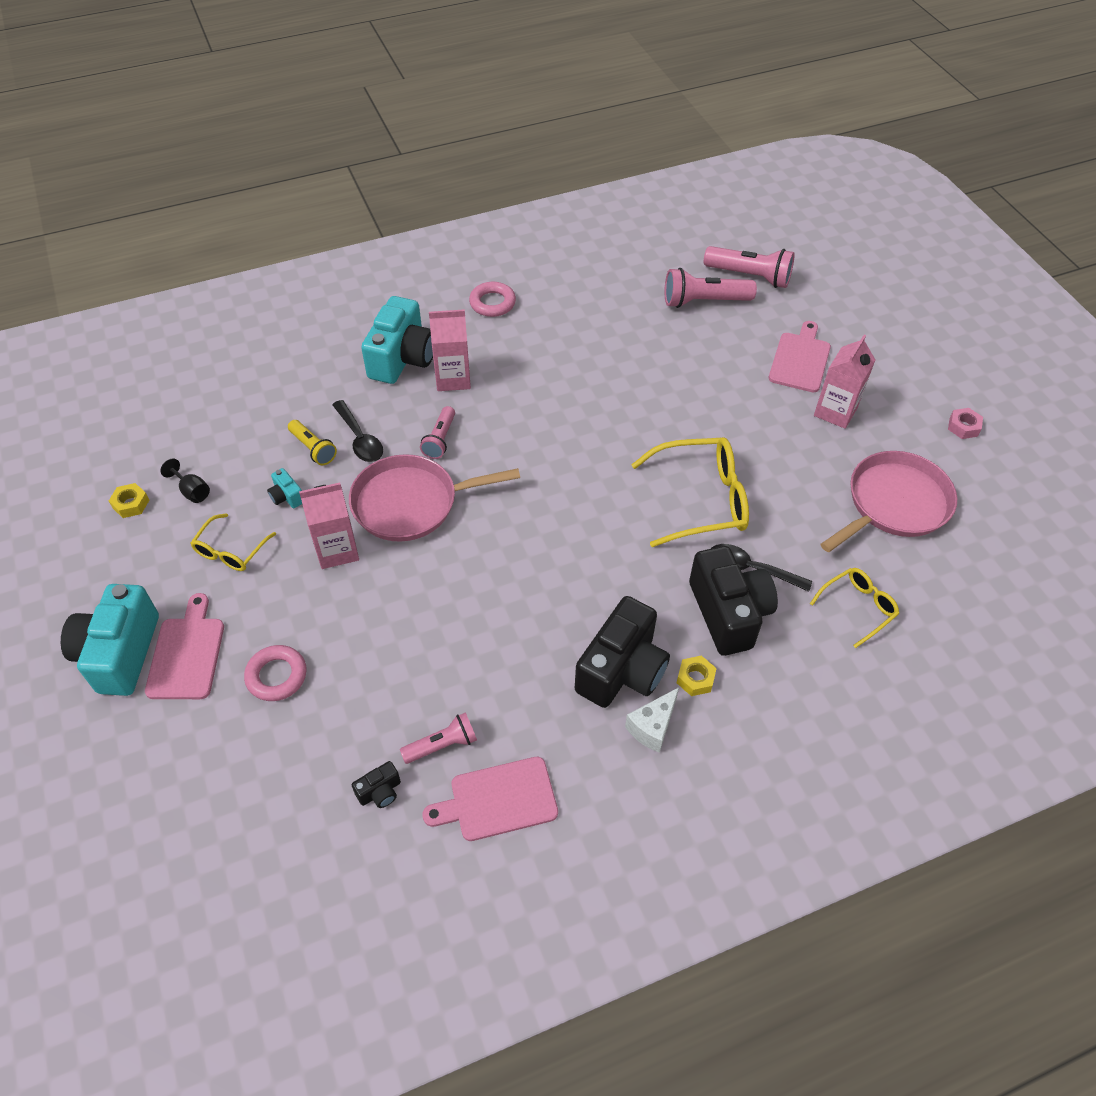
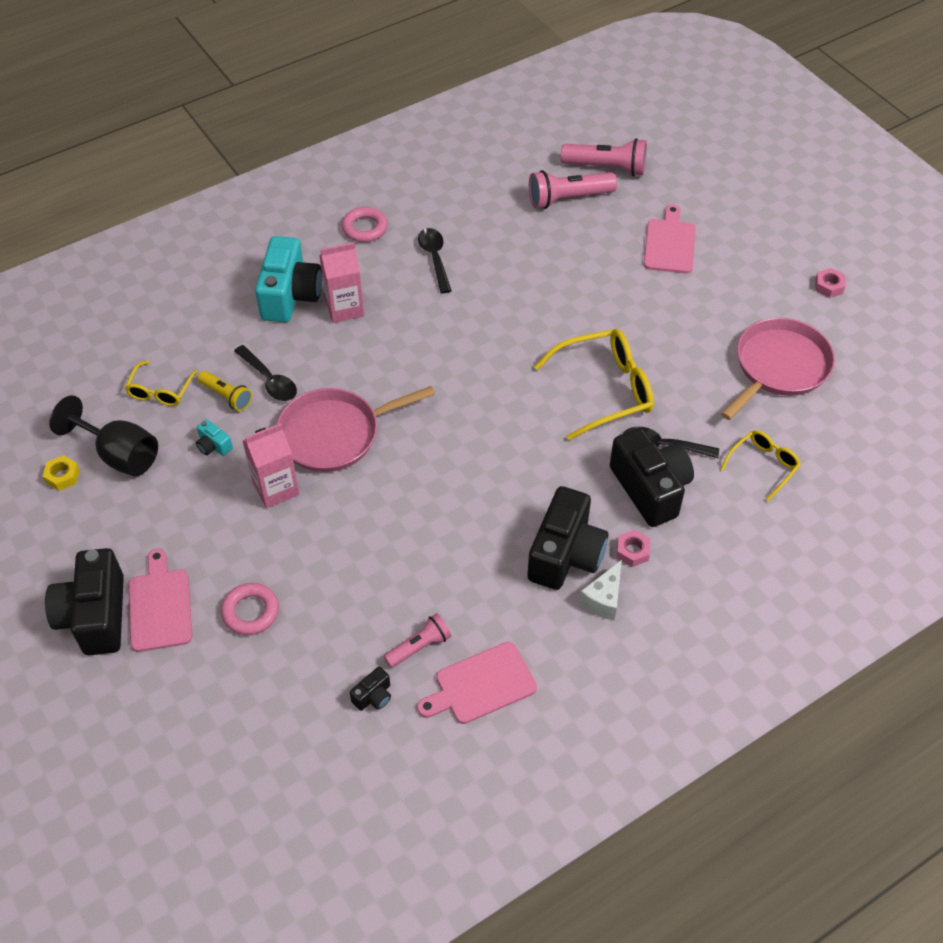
camera: 10 degrees left, 0 degrees up
turquoise camera [61,584,159,696] -> black camera [45,548,124,655]
black goblet [160,458,210,503] -> black goblet [50,395,158,476], size x2.05
yellow glasses [190,513,276,571] -> yellow glasses moved to [125,361,198,406]
pink flashlight [420,406,455,459] -> none
yellow nut [677,655,717,696] -> pink nut [617,530,650,567]
pink carton [814,335,875,429] -> none
none -> black spoon [418,228,452,293]

